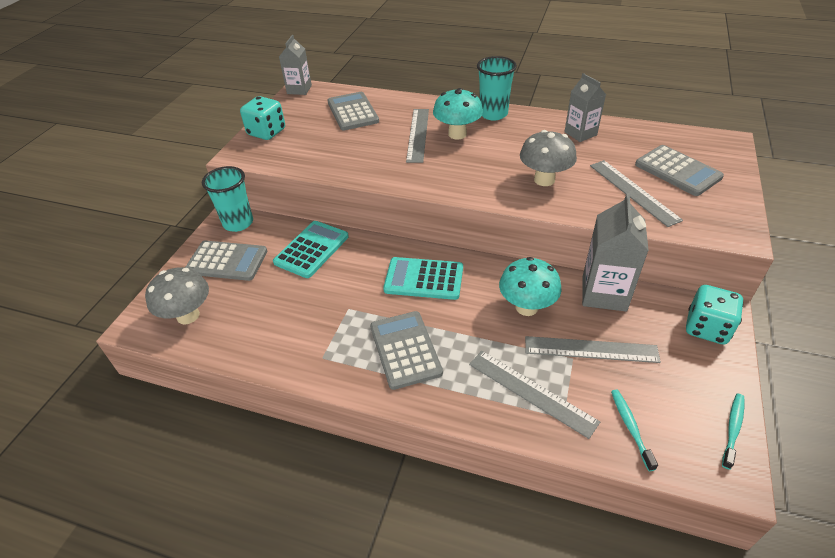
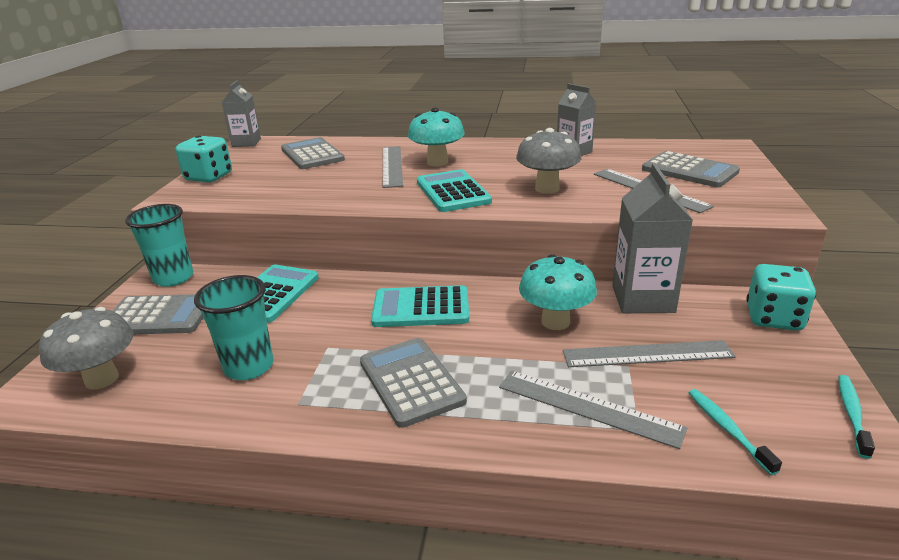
camera: 10 degrees left, 15 degrees down
turquoise cup [477,56,517,120] -> turquoise cup moved to [194,275,274,380]
none -> turquoise calculator [417,169,492,212]

